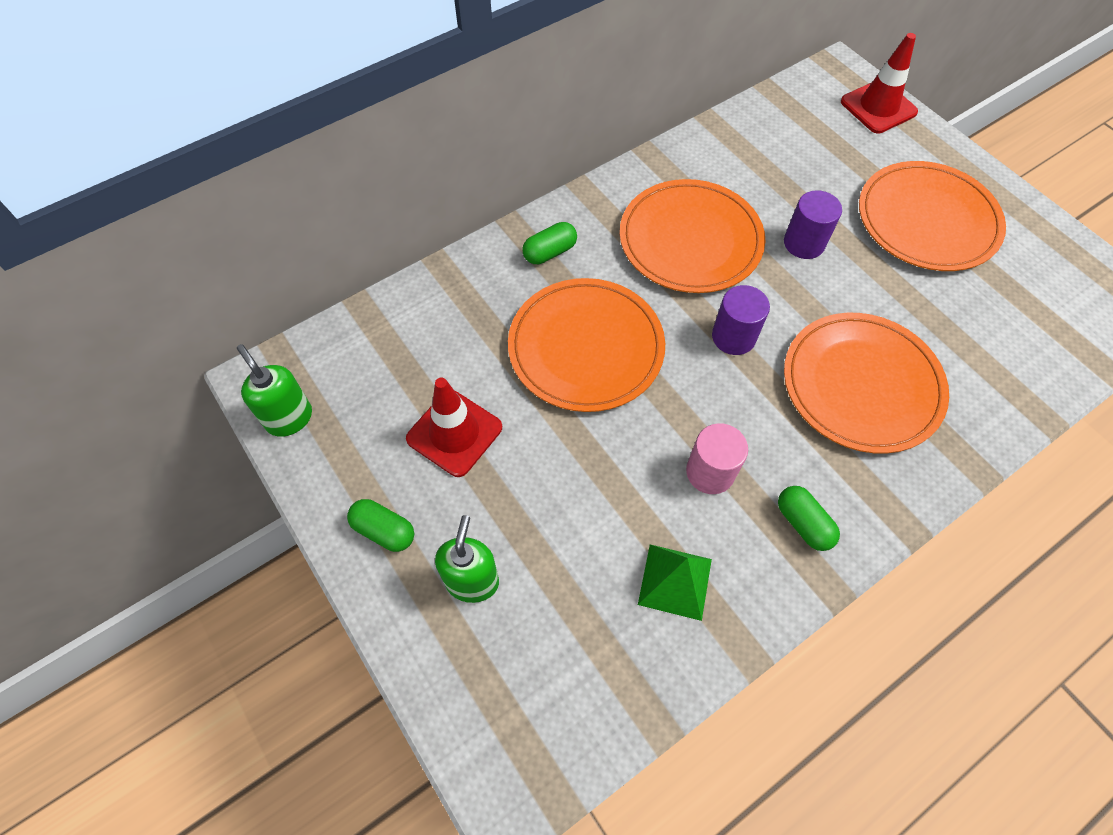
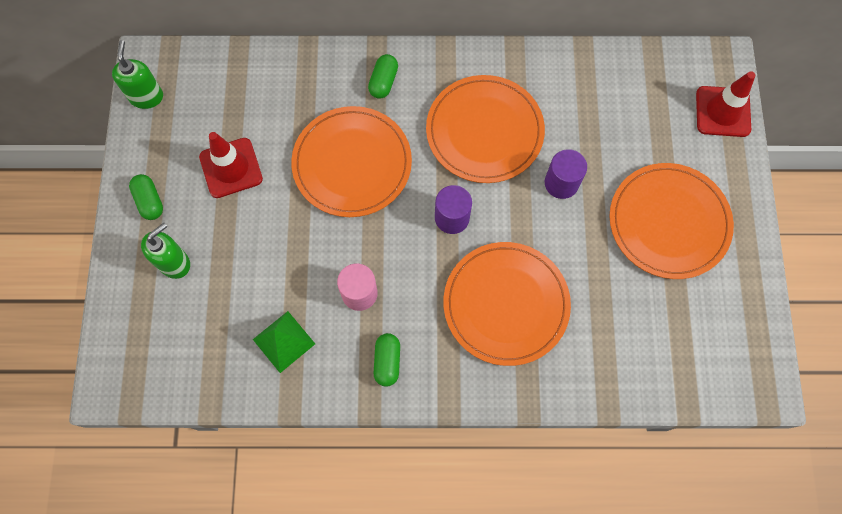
camera: 35 degrees right, 10 degrees up
green capsule [522,222,577,264] -> green capsule turned 75 degrees counterclockwise [368,54,398,99]

